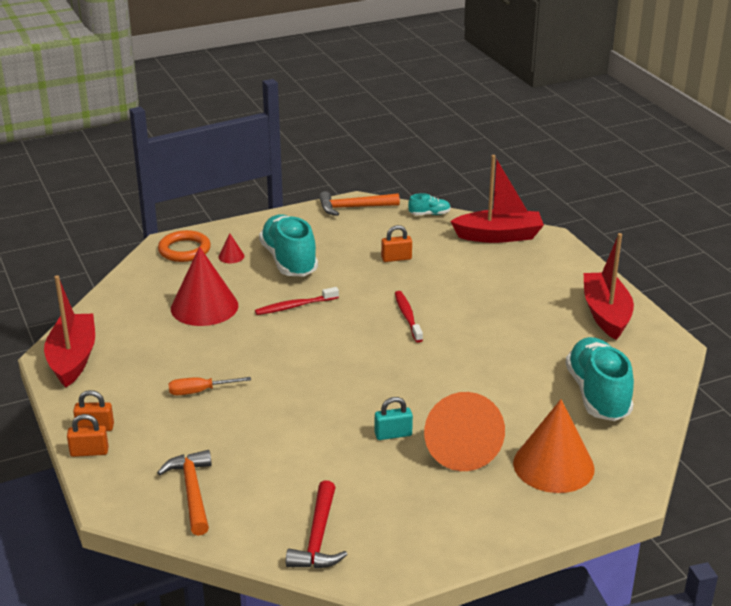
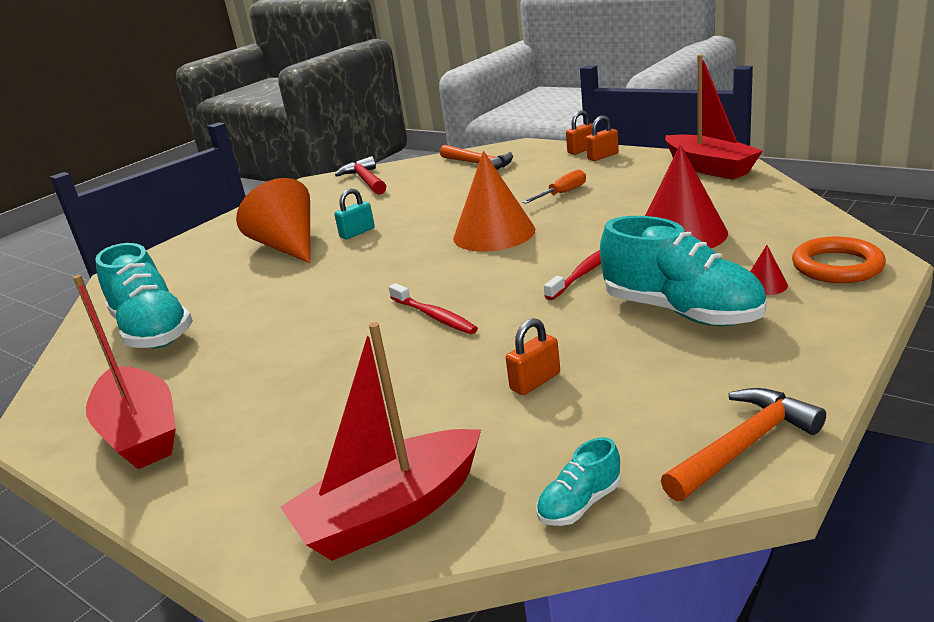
camera: 155 degrees right, 5 degrees down
orange cone [513,399,595,493] -> orange cone moved to [453,151,535,252]

